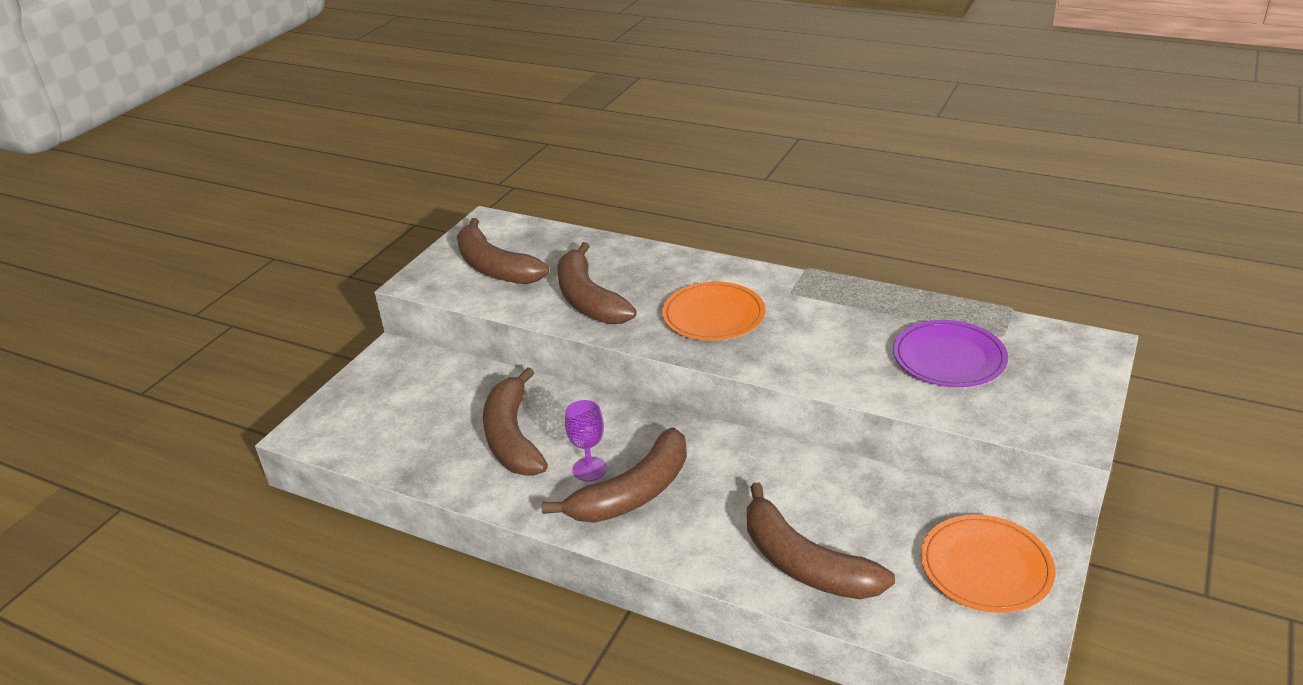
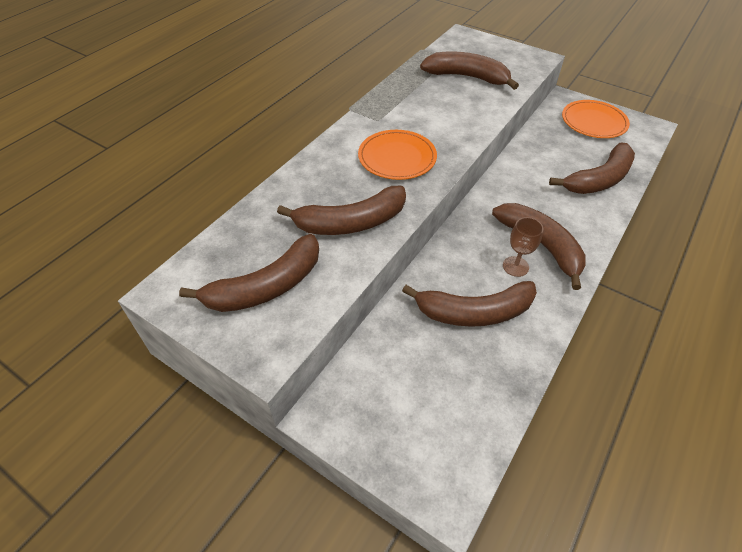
camera: 85 degrees left, 15 degrees up
purple goblet [565,400,607,481] -> brown goblet [503,217,543,277]
purple plate [893,320,1008,387] -> brown banana [420,51,519,90]

